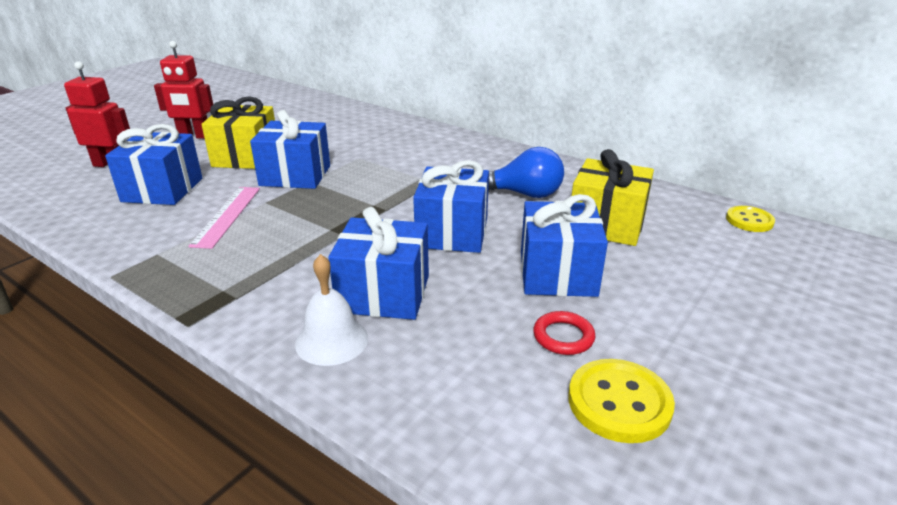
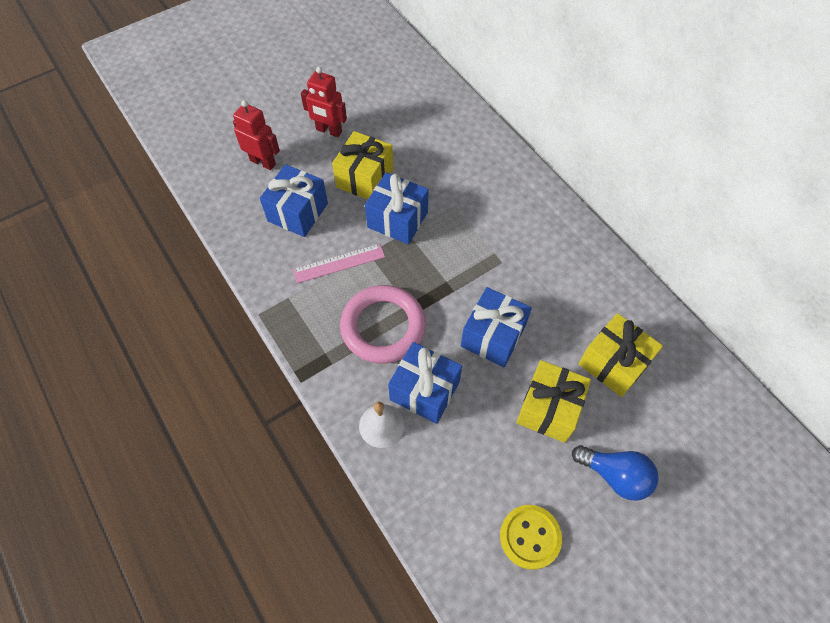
camera: 20 degrees right, 30 degrees up
pink ruler [188,187,260,249] -> pink ruler turned 45 degrees clockwise [293,244,385,283]
blue light bulb [488,147,564,198] -> blue light bulb moved to [572,445,659,501]
blue gift [521,194,608,297] -> yellow gift [516,360,591,443]
red ring [533,311,595,355] -> none
yellow button [726,206,775,232] -> none
none -> pink ring [340,285,426,363]

